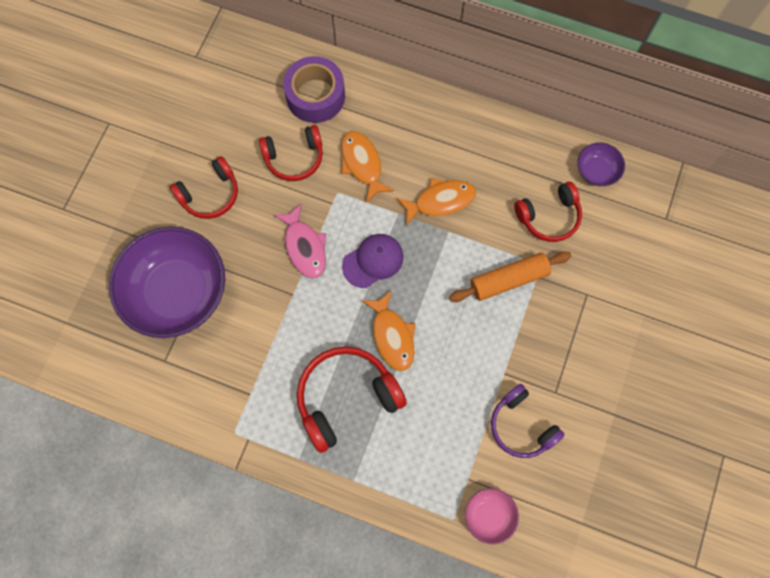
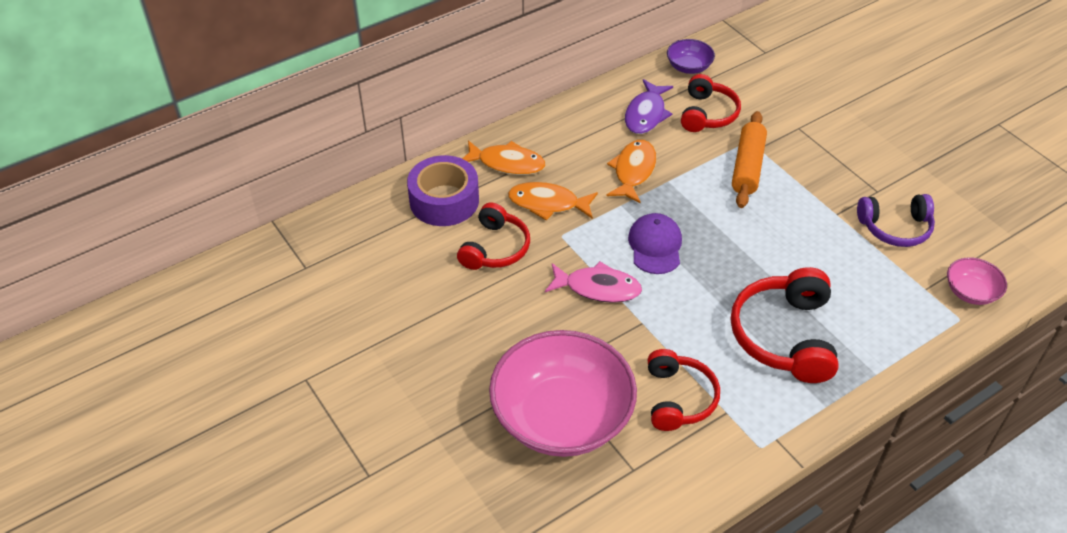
camera: 55 degrees left, 25 degrees down
purple bowl [109,227,225,338] -> pink bowl [489,330,637,457]
red headphones [170,156,238,219] -> red headphones moved to [647,349,720,431]
orange fish [361,290,416,371] -> orange fish moved to [462,140,546,175]
none -> purple fish [625,79,673,134]

